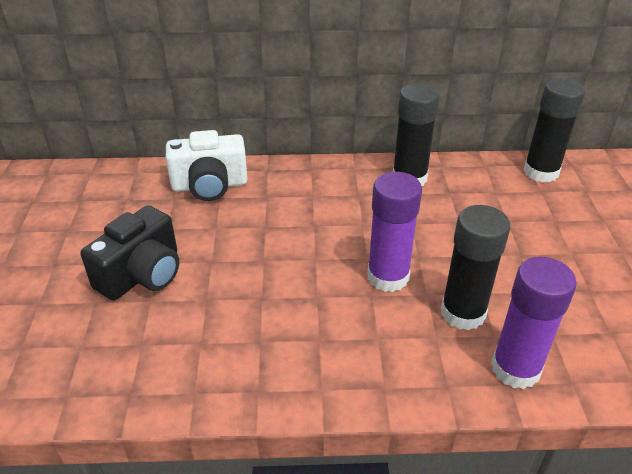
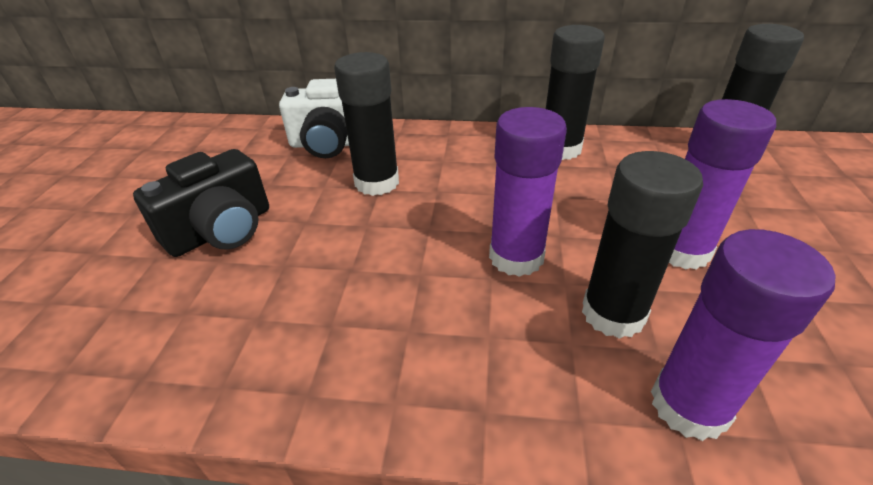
camera: 10 degrees right, 0 degrees up
none -> black glue stick [334,52,399,196]
none -> purple glue stick [669,99,776,270]

